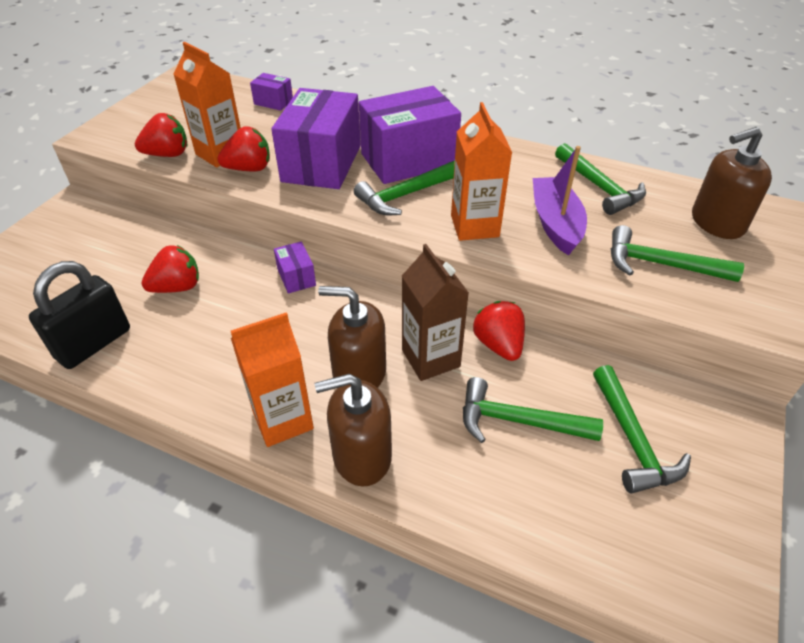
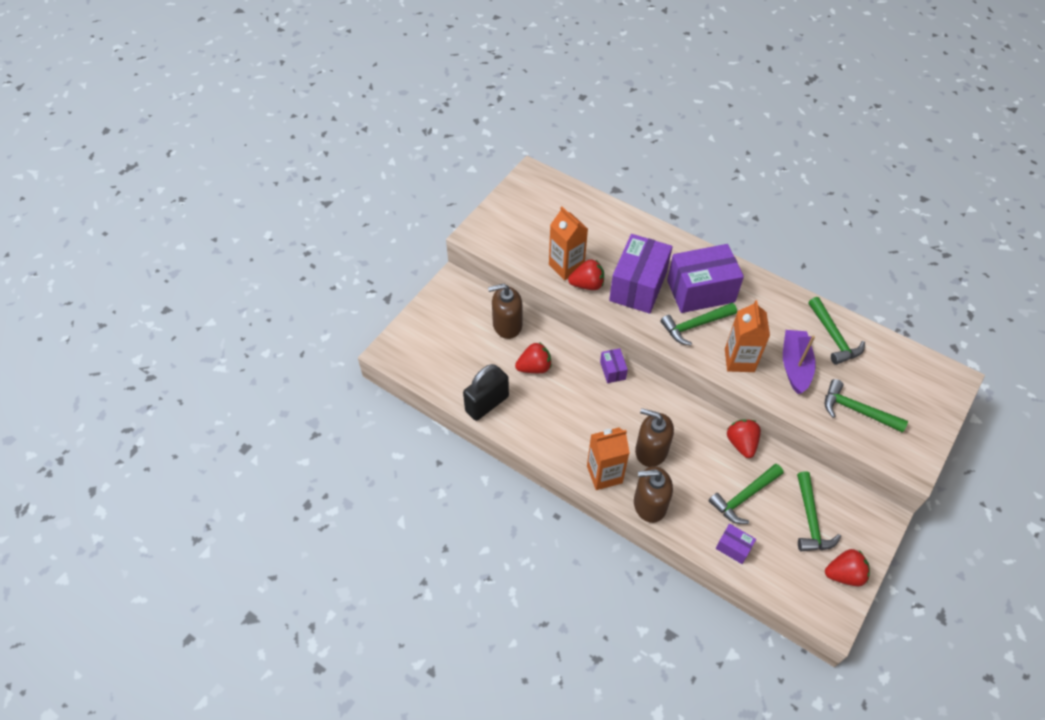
camera: 10 degrees right, 10 degrees up
red strawberry [135,113,188,157] -> red strawberry moved to [825,549,870,586]
purple box [250,73,293,111] -> purple box moved to [716,524,756,564]
brown carton [402,244,469,381] -> none
green hammer [463,377,603,443] -> green hammer turned 60 degrees counterclockwise [709,464,783,524]
brown soap dispenser [692,127,772,239] -> brown soap dispenser moved to [488,284,522,339]

